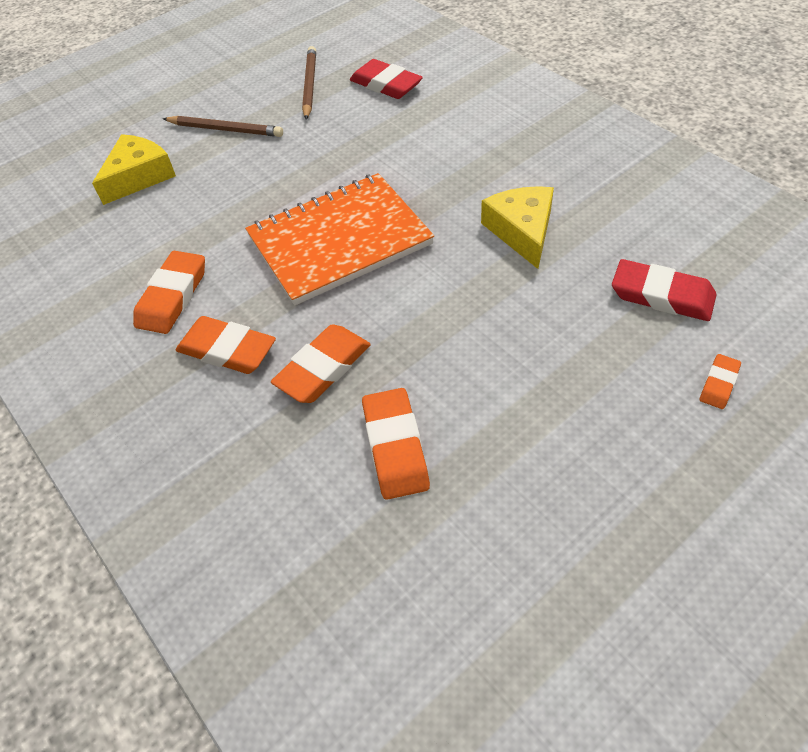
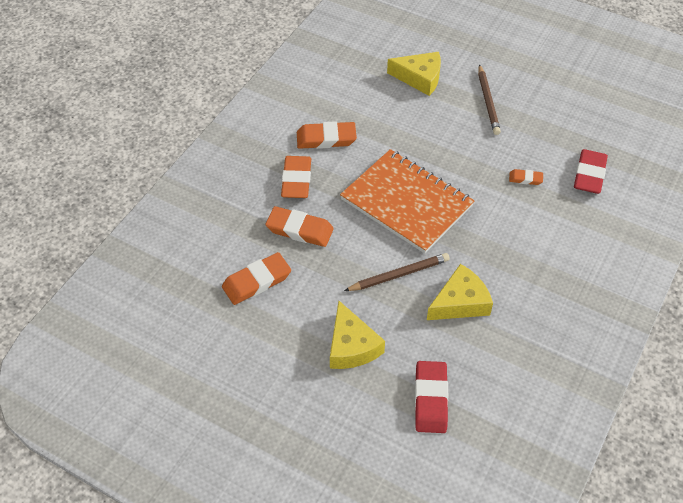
camera: 65 degrees right, 0 degrees up
brown pencil [302,46,316,120] -> brown pencil moved to [344,253,450,291]
orange eraser [700,354,741,409] -> orange eraser moved to [509,169,543,185]
none -> yellow cheese [330,301,385,369]

